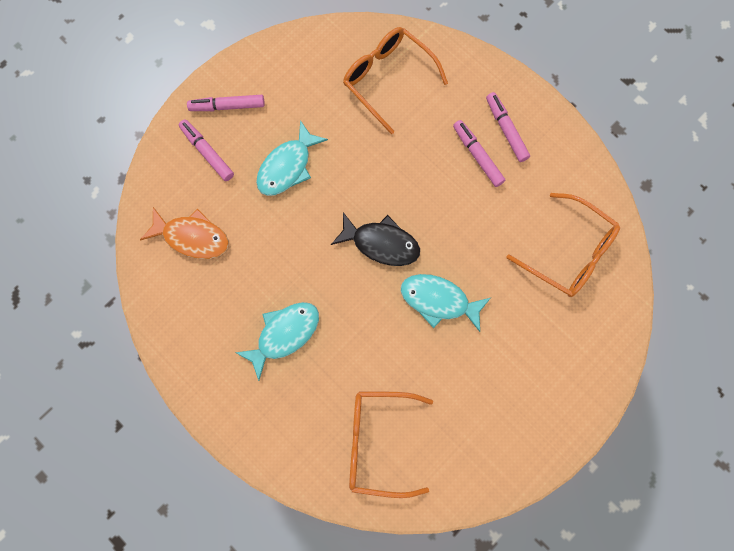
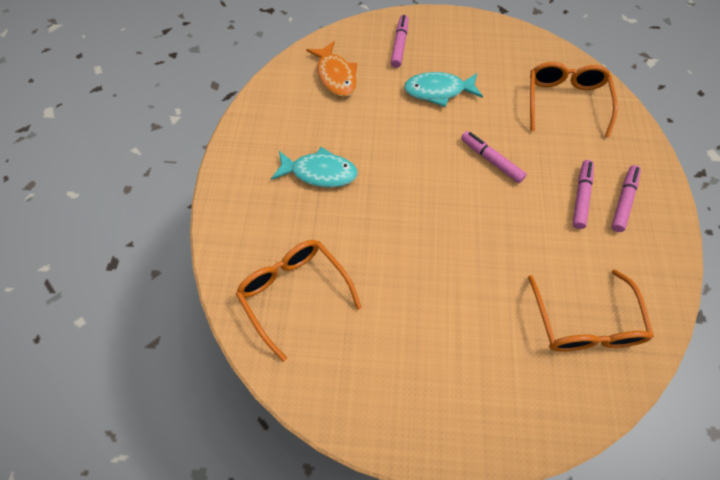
camera: 50 degrees right, 15 degrees down
pink marker [187,95,265,111] -> pink marker moved to [461,131,527,183]
black fish [331,212,420,266] -> none
turquoise fish [401,274,491,332] -> none

